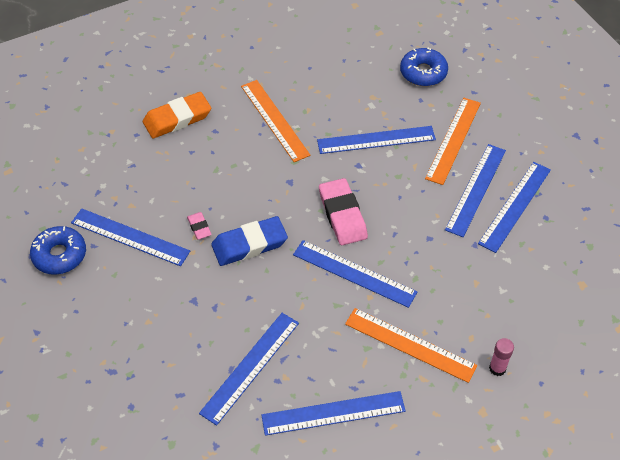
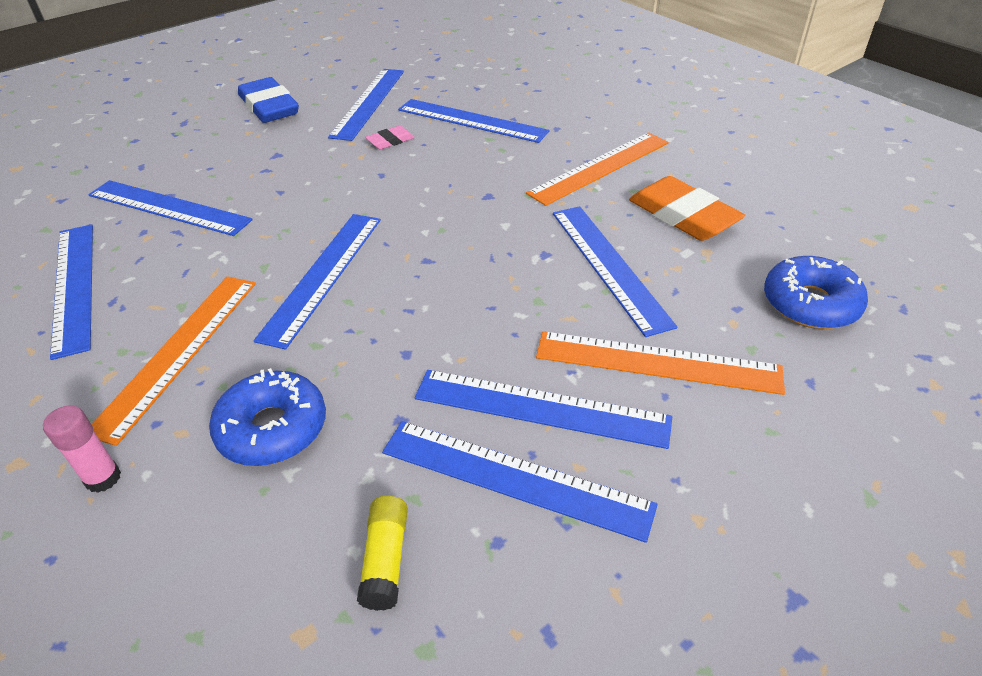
camera: 80 degrees right, 10 degrees down
blue donut [30,226,86,275] -> blue donut moved to [209,368,326,466]
orange eraser [143,92,211,138] -> orange eraser moved to [629,176,745,241]
blue eraser [211,216,288,266] -> blue eraser moved to [238,77,299,123]
pink eraser [319,178,368,245] -> none
none -> yellow glue stick [357,496,408,611]
none -> blue ruler [398,99,549,143]

